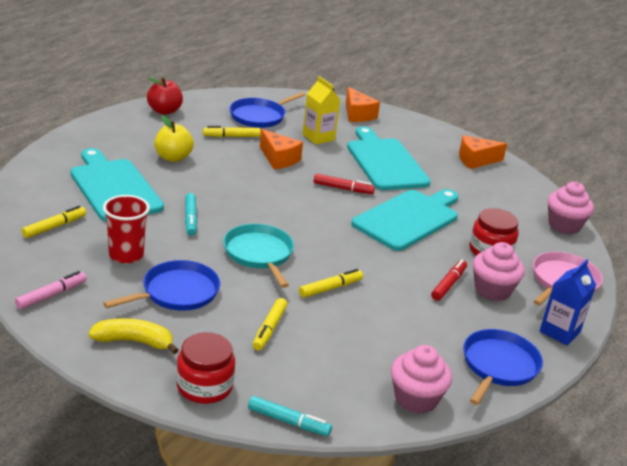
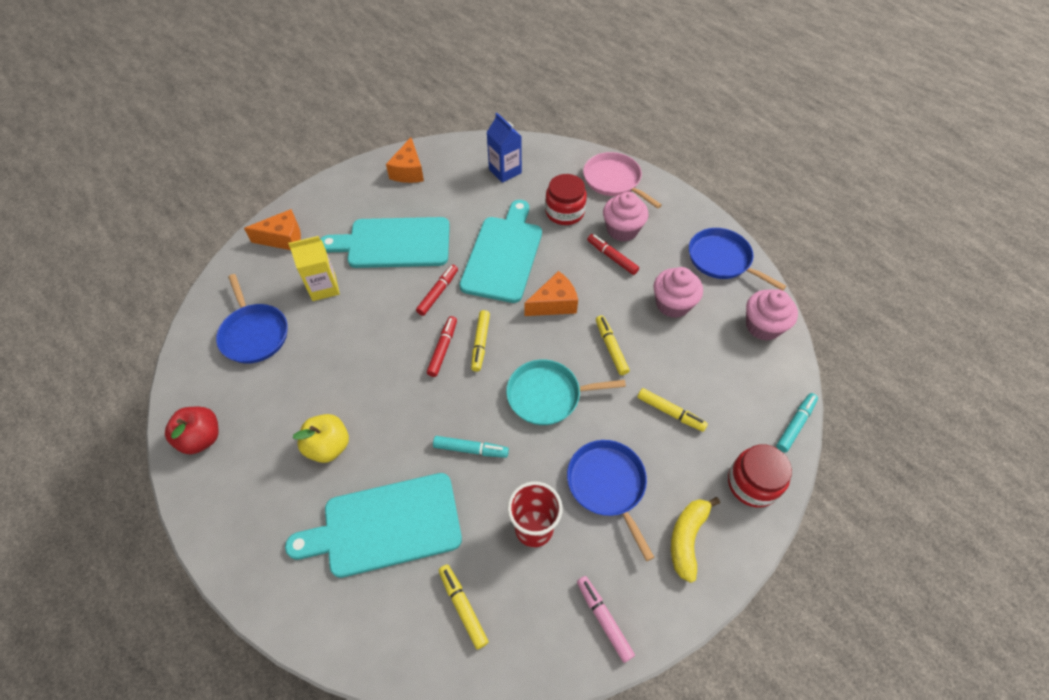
camera: 70 degrees left, 25 degrees up
yellow marker [203,126,261,137] -> yellow marker moved to [471,310,490,372]
orange cheese [260,129,303,169] -> orange cheese moved to [524,271,578,316]
turquoise cutting board [351,189,458,251] -> turquoise cutting board turned 45 degrees clockwise [459,200,542,303]
blue carton [540,259,596,346] -> blue carton moved to [486,113,522,183]
pink cupcake [548,182,594,234] -> pink cupcake moved to [653,267,703,318]
none -> red marker [427,316,457,377]

